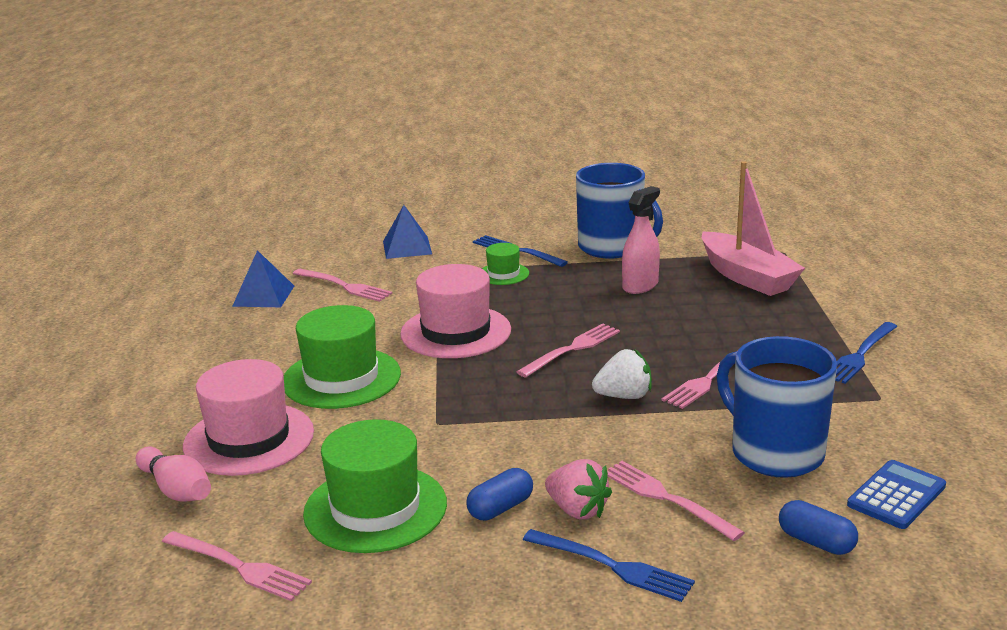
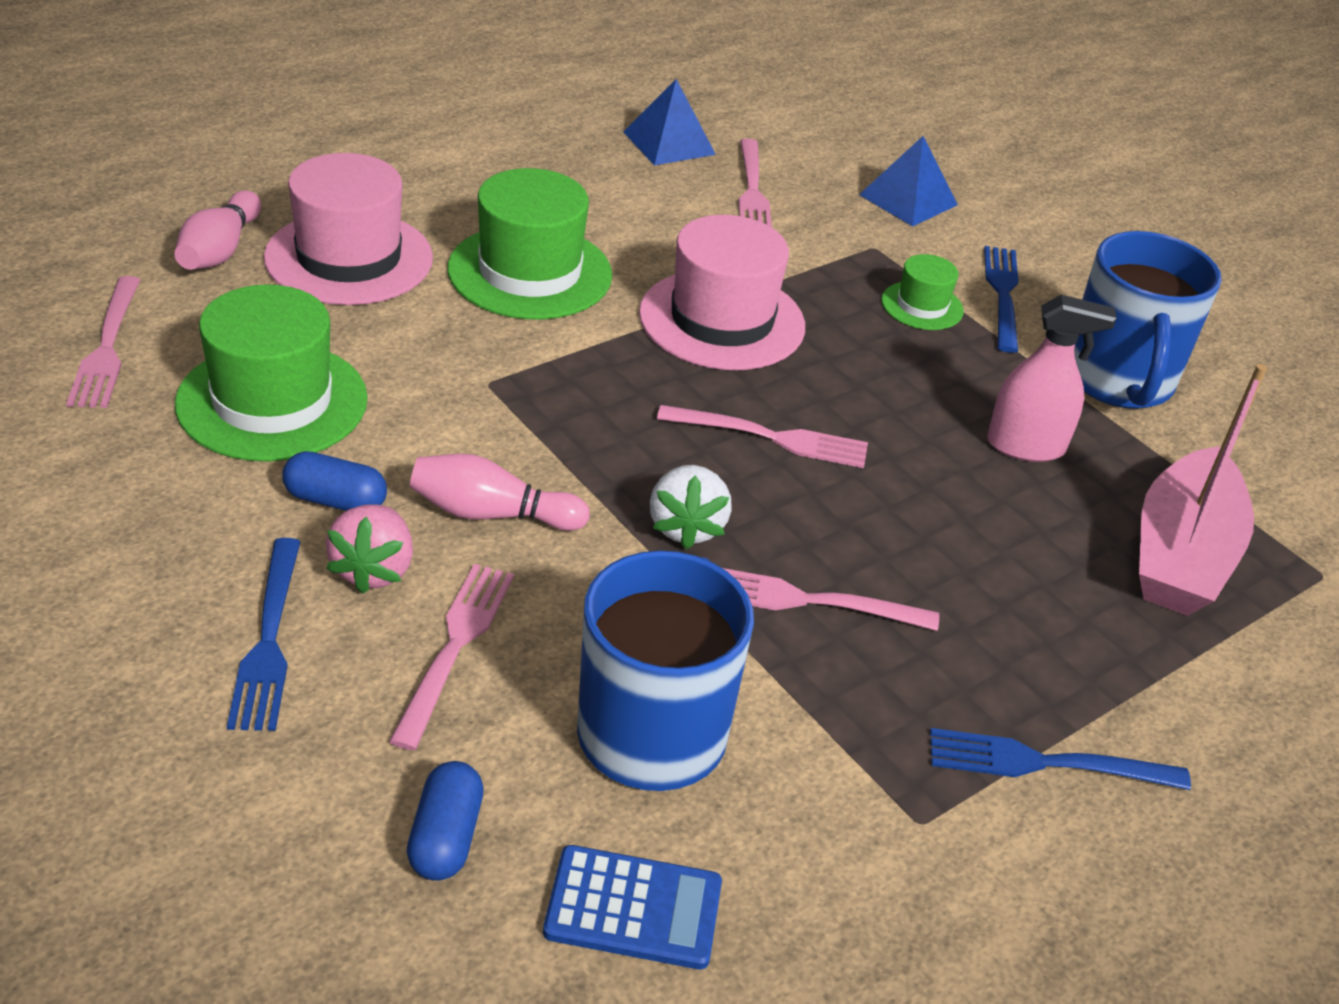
camera: 50 degrees right, 15 degrees up
white strawberry [592,349,652,399] -> white strawberry turned 45 degrees clockwise [650,465,732,550]
none -> pink bowling pin [410,454,590,531]

